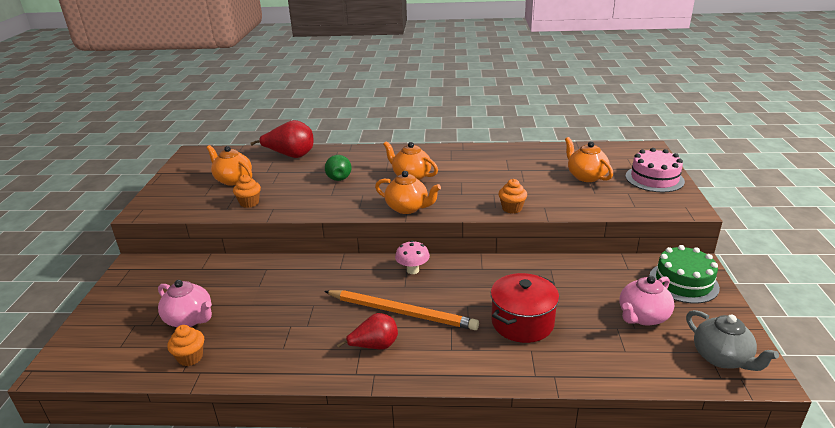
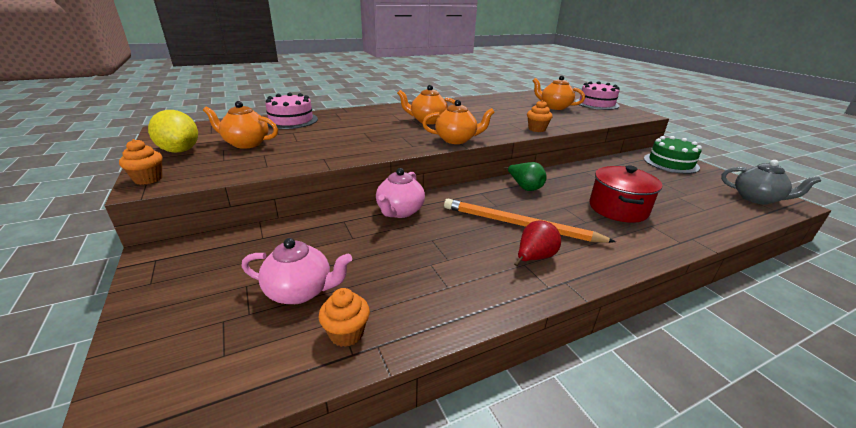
camera: 30 degrees left, 0 degrees up
orange cupcake [233,174,261,208] -> orange cupcake moved to [119,139,163,185]
red pear [250,120,314,158] -> pink cake [265,93,318,129]
orange pencil [324,290,479,330] -> orange pencil turned 150 degrees counterclockwise [444,199,616,243]
green pear [325,155,352,181] -> green pear moved to [503,162,547,191]
pink mushroom [395,241,430,274] -> none
pink teapot [620,276,674,326] -> pink teapot moved to [376,168,425,218]
none -> yellow lemon [148,110,198,153]

